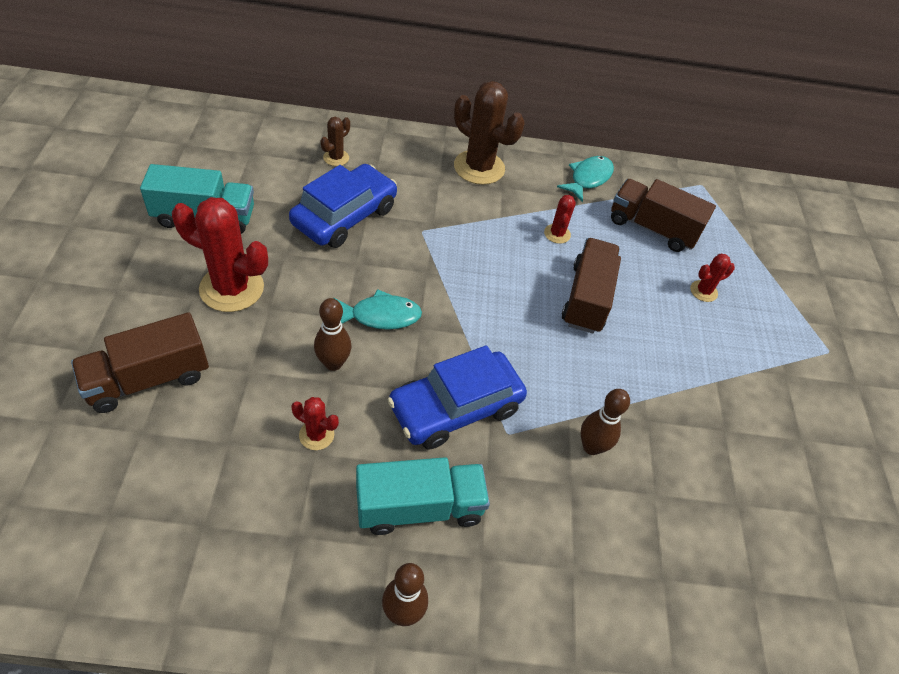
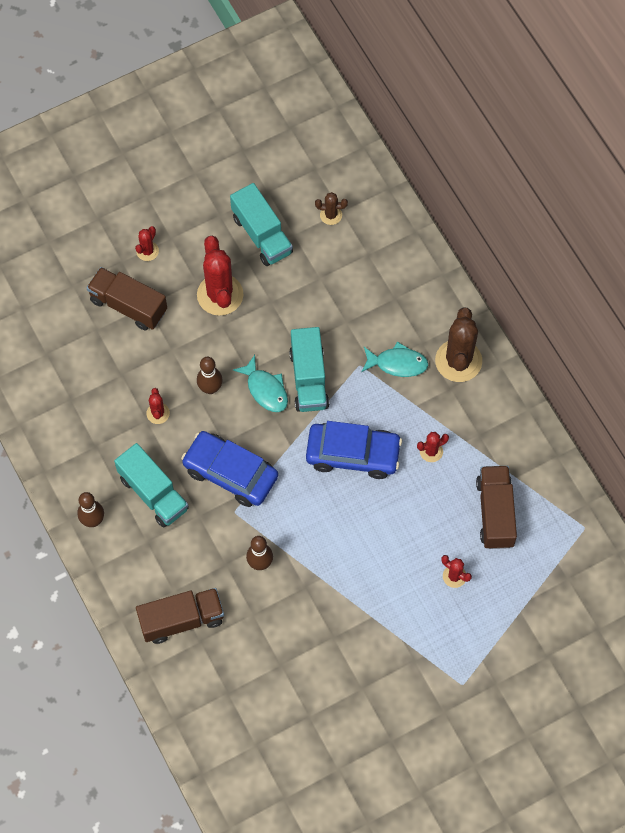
camera: 65 degrees right, 15 degrees up
blue car [289,164,397,248] -> blue car moved to [306,421,402,479]
brown cactus [320,117,350,166] -> brown cactus moved to [315,192,348,225]
turquoise fish [557,156,614,202] -> turquoise fish moved to [361,341,428,377]
brown truck [562,238,621,334] -> brown truck moved to [136,588,224,644]
none -> red cactus [135,226,159,261]
none -> turquoise truck [289,327,329,412]

